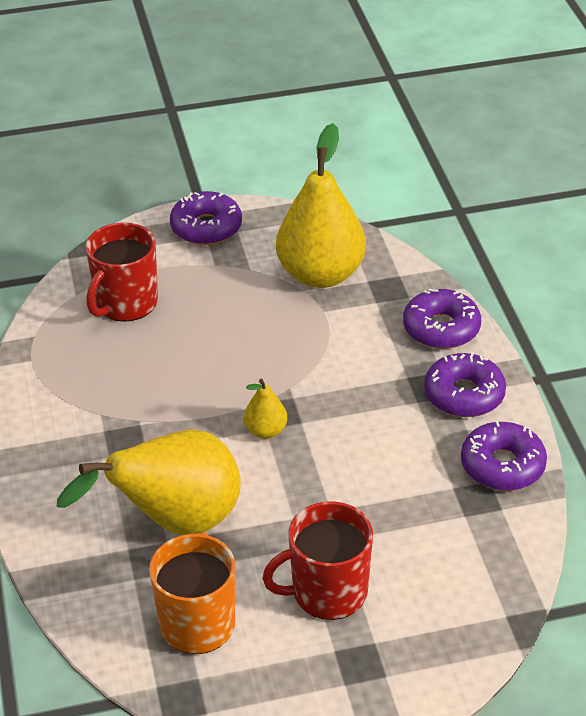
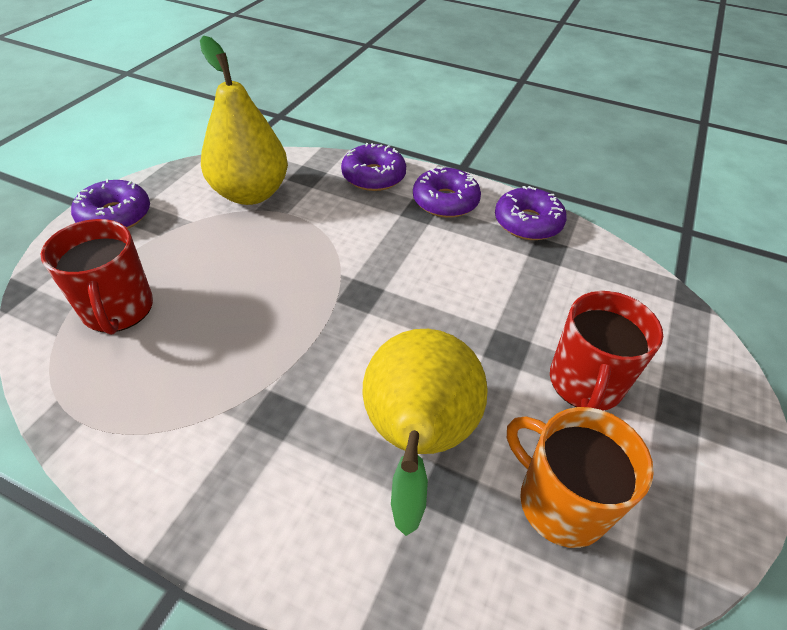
camera: 55 degrees left, 5 degrees up
yellow pear [244,379,287,439] -> none

